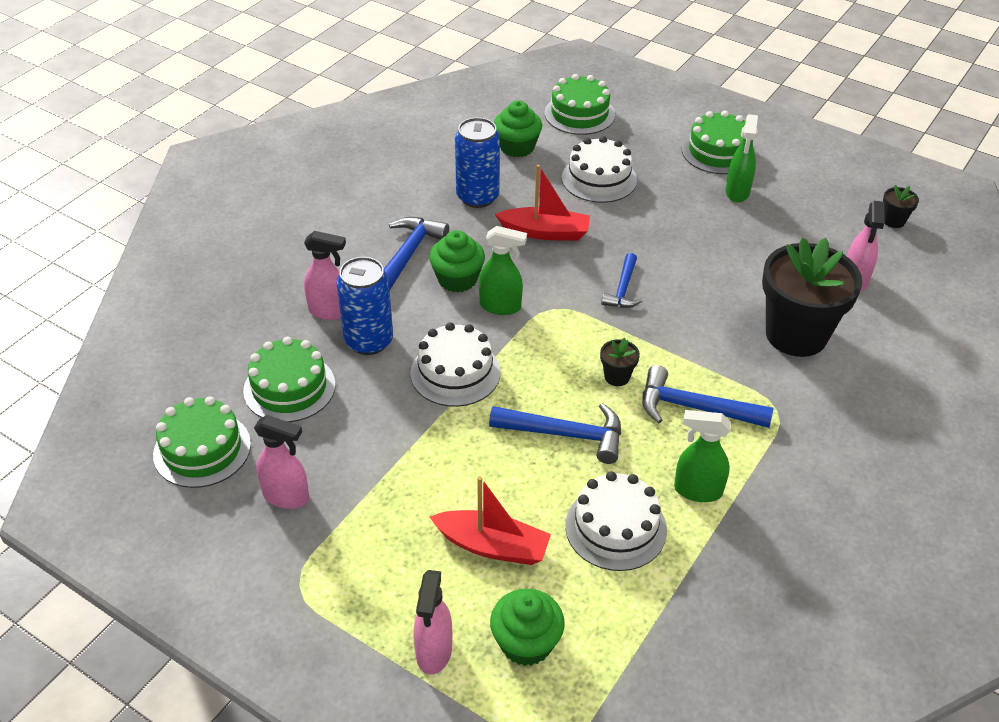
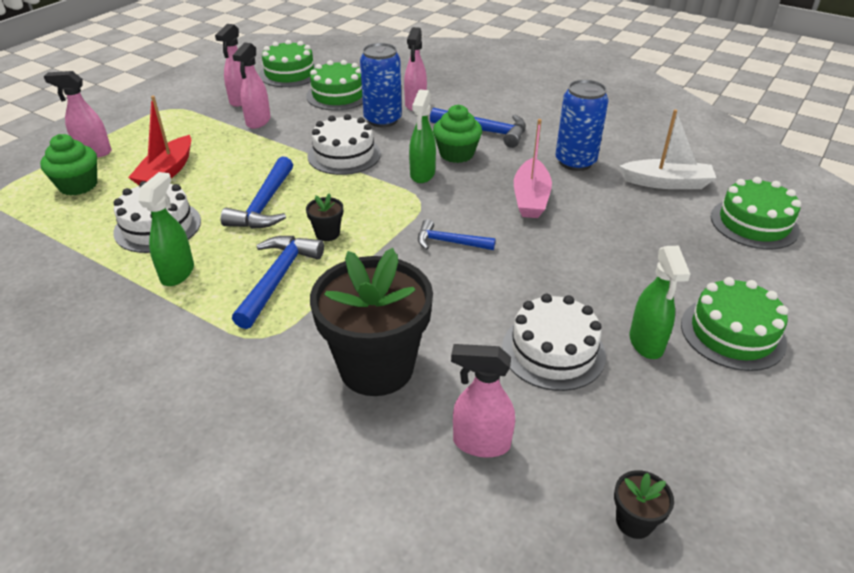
camera: 90 degrees right, 5 degrees down
green cupcake [494,100,542,158] -> white boat [620,109,716,189]
red boat [495,165,590,241] -> pink boat [514,119,552,218]
white cake [562,136,637,203] -> white cake moved to [502,294,606,391]
green spray bottle [726,114,758,203] -> green spray bottle turned 105 degrees counterclockwise [629,246,690,359]
none -> pink spray bottle [232,42,271,129]

